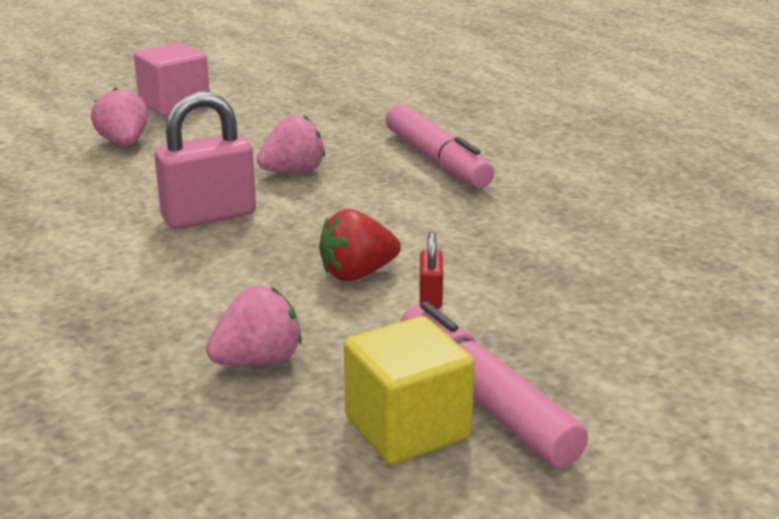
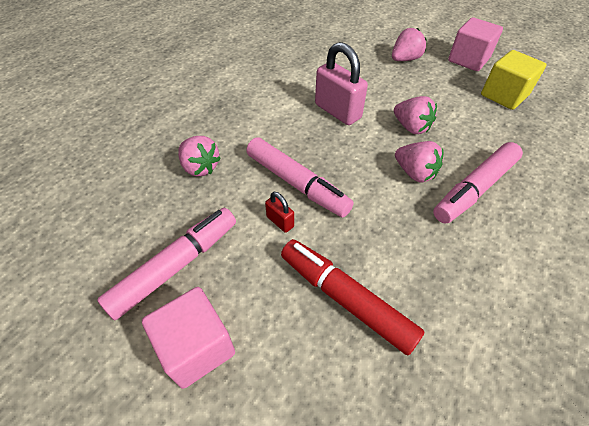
camera: 75 degrees right, 25 degrees up
red strawberry [319,209,401,281] -> pink marker [246,137,354,218]
yellow cube [344,316,475,464] -> yellow cube moved to [481,50,547,110]
red padlock [420,232,443,309] -> red padlock turned 60 degrees clockwise [265,192,294,233]
none -> pink cube [142,287,235,389]
none -> red marker [281,239,424,355]
none -> pink strawberry [395,141,444,182]

